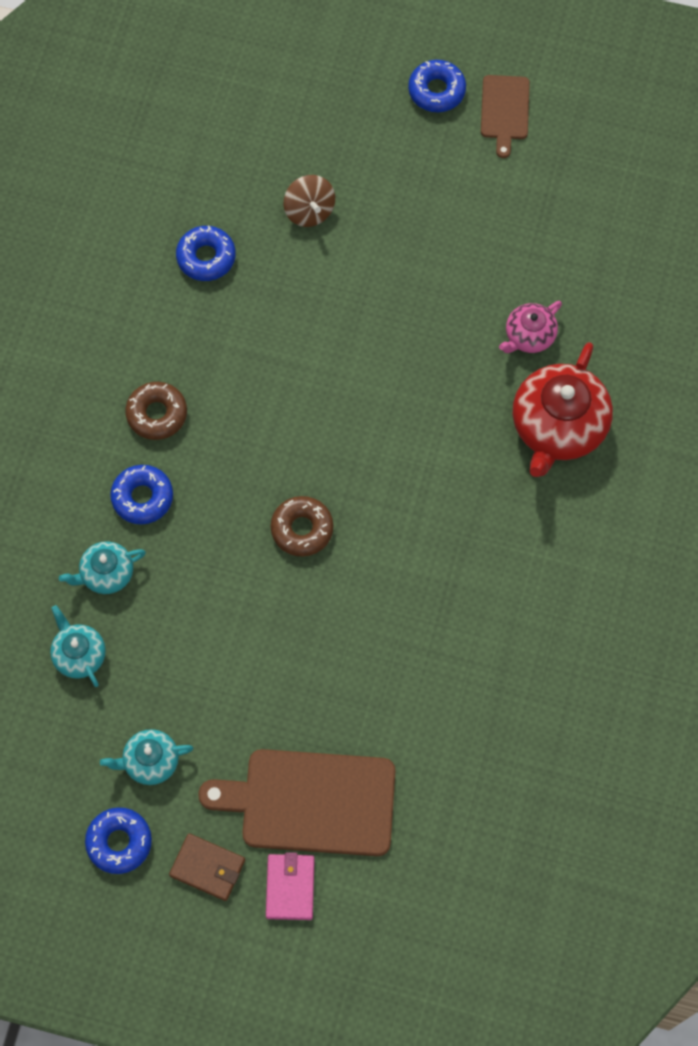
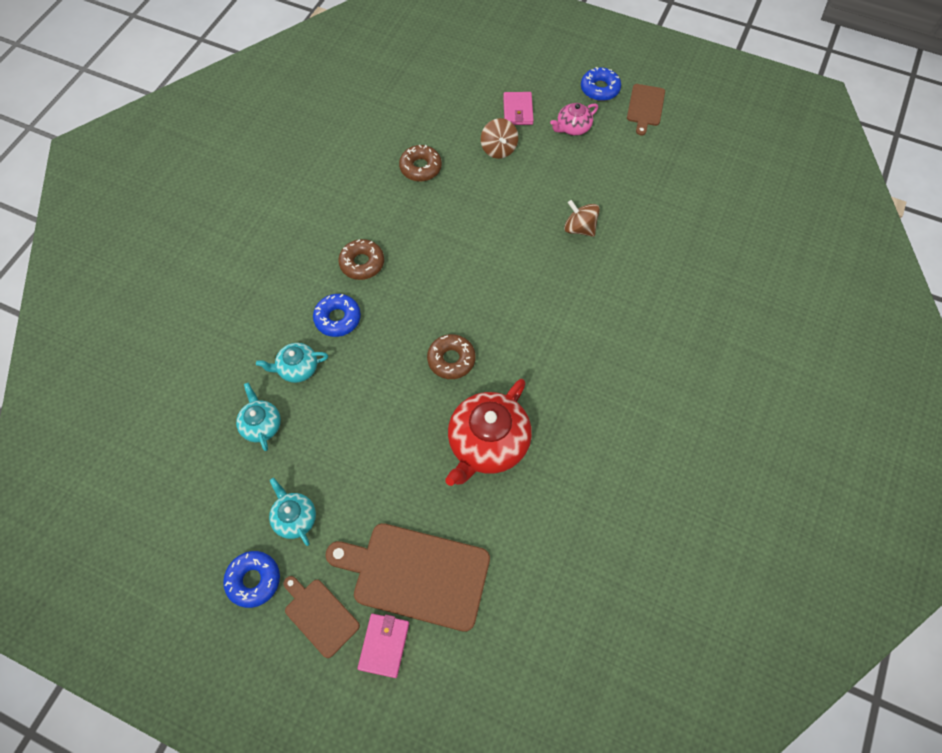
camera: 10 degrees right, 5 degrees down
turquoise teapot [100,729,193,785] -> turquoise teapot turned 60 degrees clockwise [269,478,316,546]
brown wallet [169,833,245,901] -> brown cutting board [283,576,360,658]
blue donut [176,226,236,281] -> brown donut [399,145,442,181]
pink teapot [499,301,562,353] -> pink teapot moved to [550,103,598,136]
red teapot [513,342,613,477] -> red teapot moved to [445,379,532,486]
none -> pink wallet [503,92,534,125]
none -> brown spinning top [564,200,600,237]

